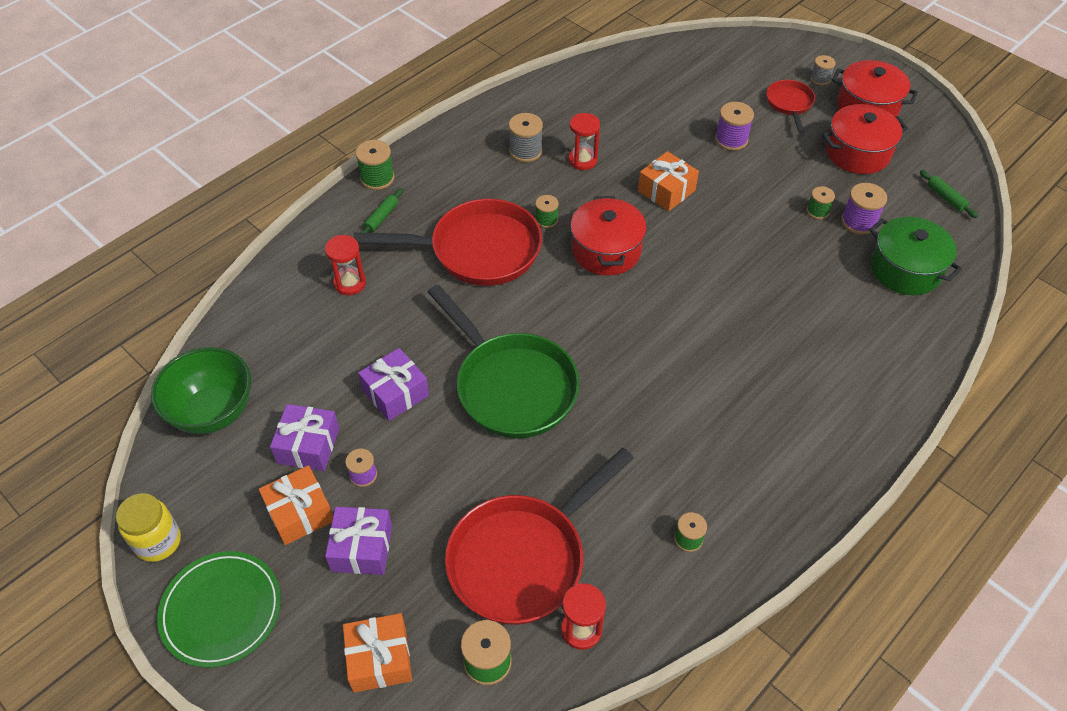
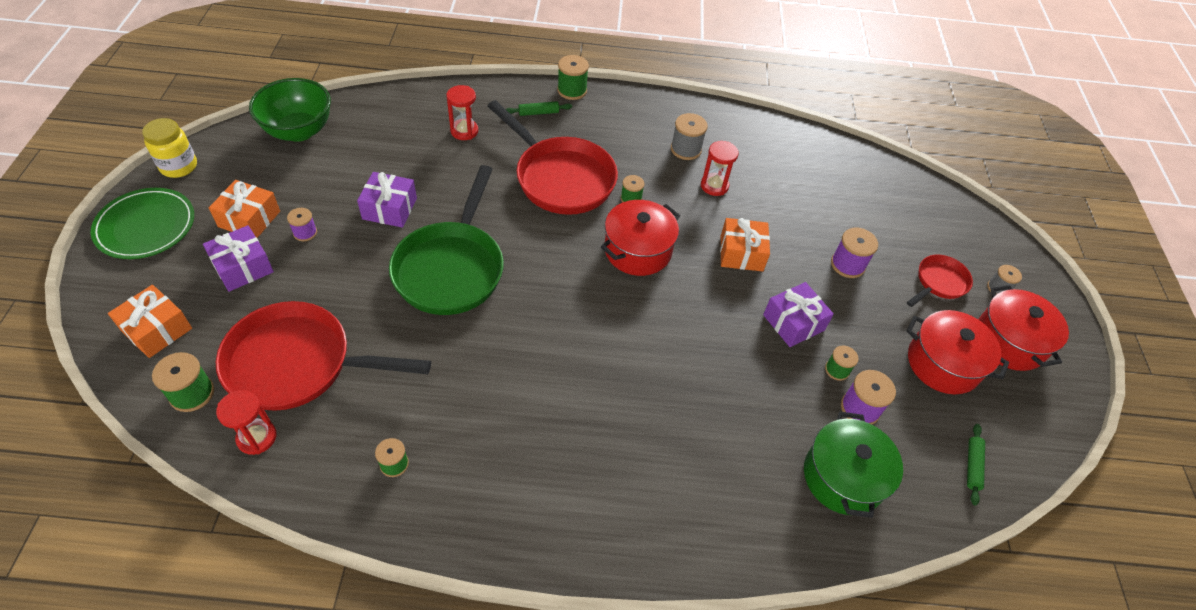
camera: 45 degrees right, 0 degrees up
purple gift [270,404,339,471] -> purple gift moved to [763,282,834,347]

